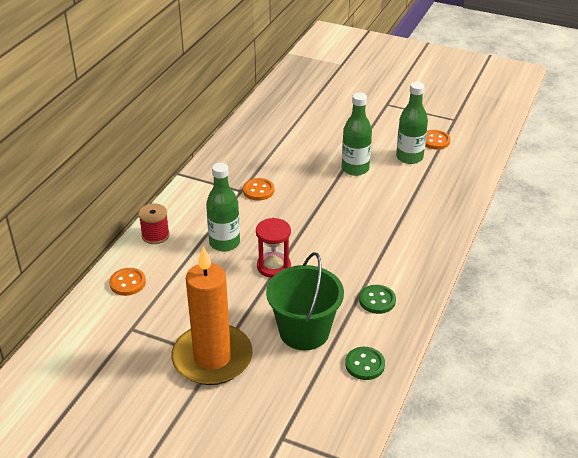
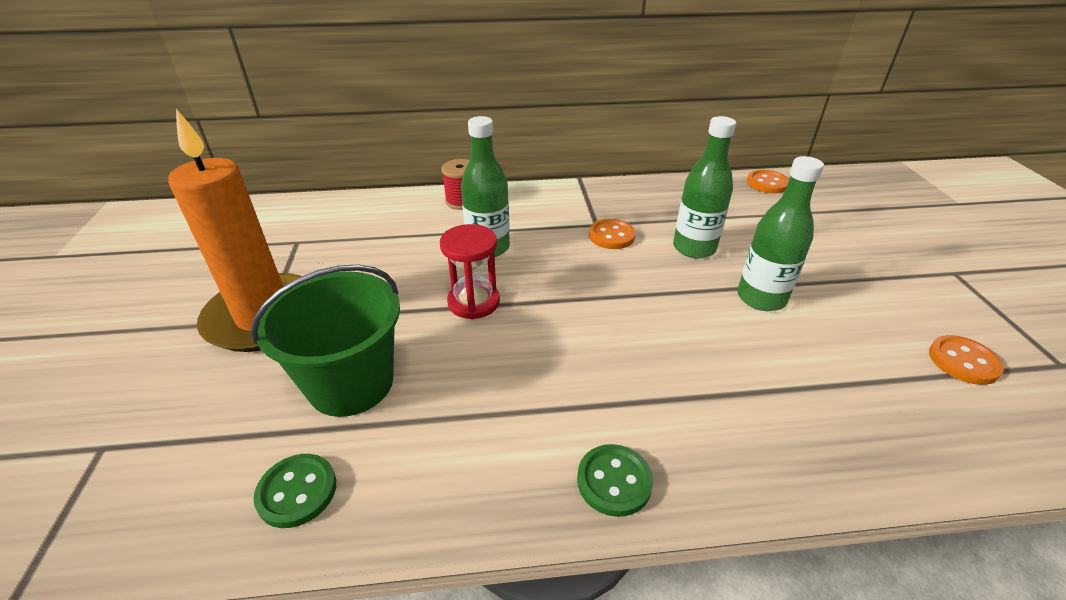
camera: 60 degrees right, 0 degrees up
orange button [109,268,146,296] -> orange button moved to [747,170,789,193]
green button [359,285,396,314] -> green button moved to [577,444,653,517]
green bottle [396,82,428,164] -> green bottle moved to [673,116,736,258]

